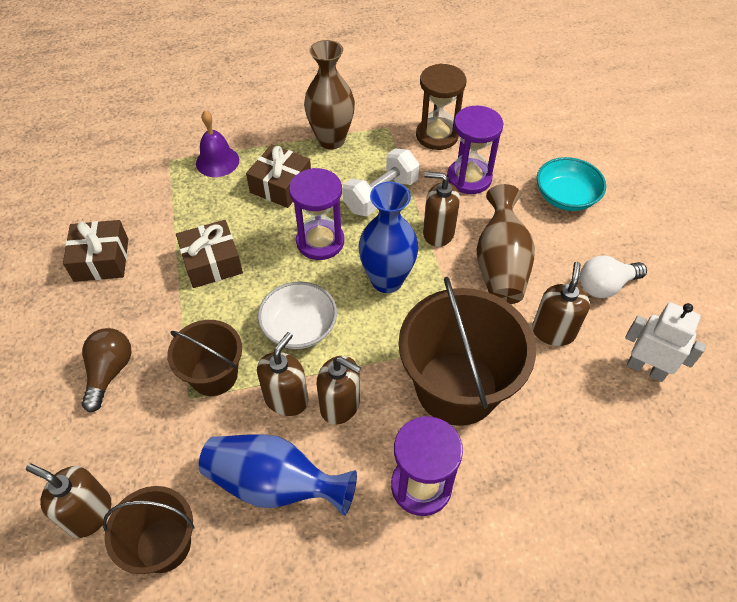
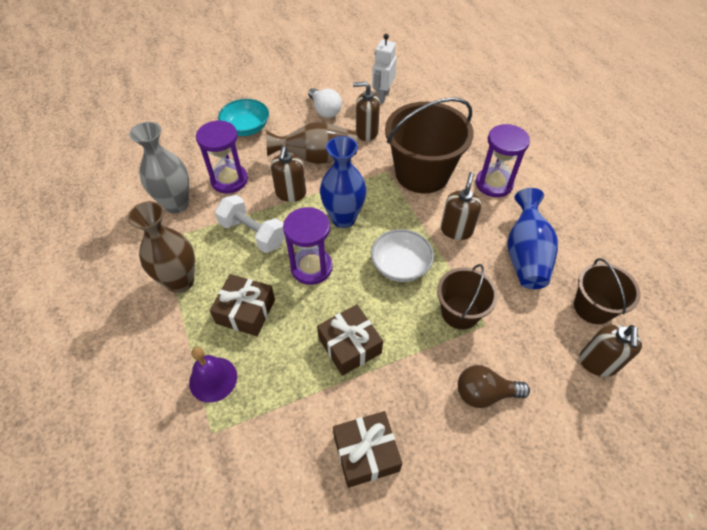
camera: 100 degrees left, 0 degrees up
brown soap dispenser [257,332,309,416] -> none
brown hourglass [416,63,466,150] -> grey vase [129,122,189,213]

